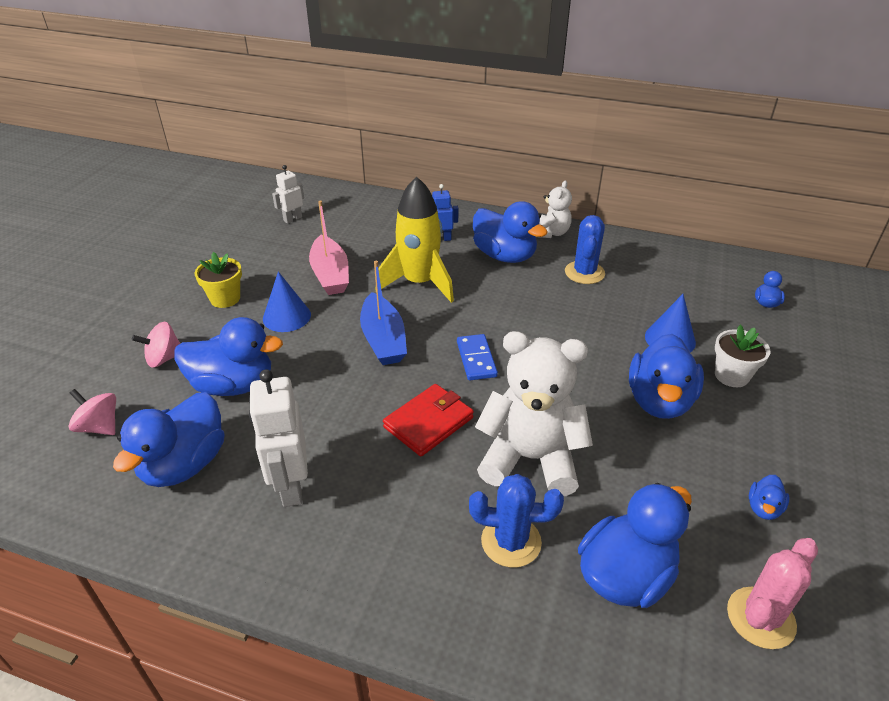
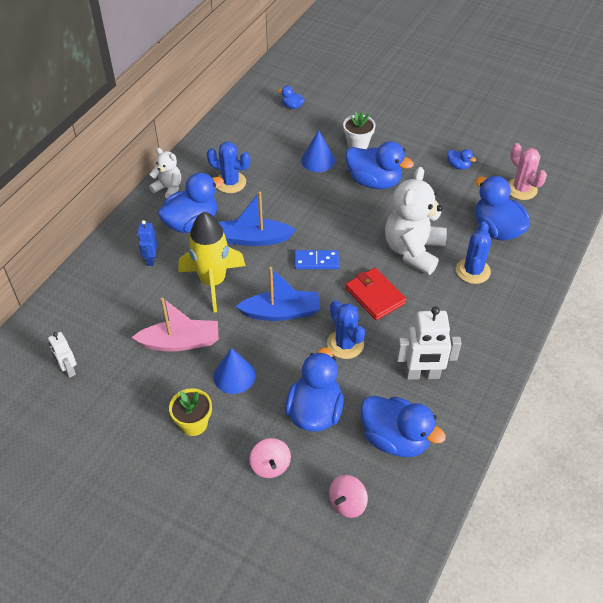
camera: 80 degrees left, 10 degrees up
none -> blue boat [219,192,296,246]
none -> blue cactus [327,300,365,359]

